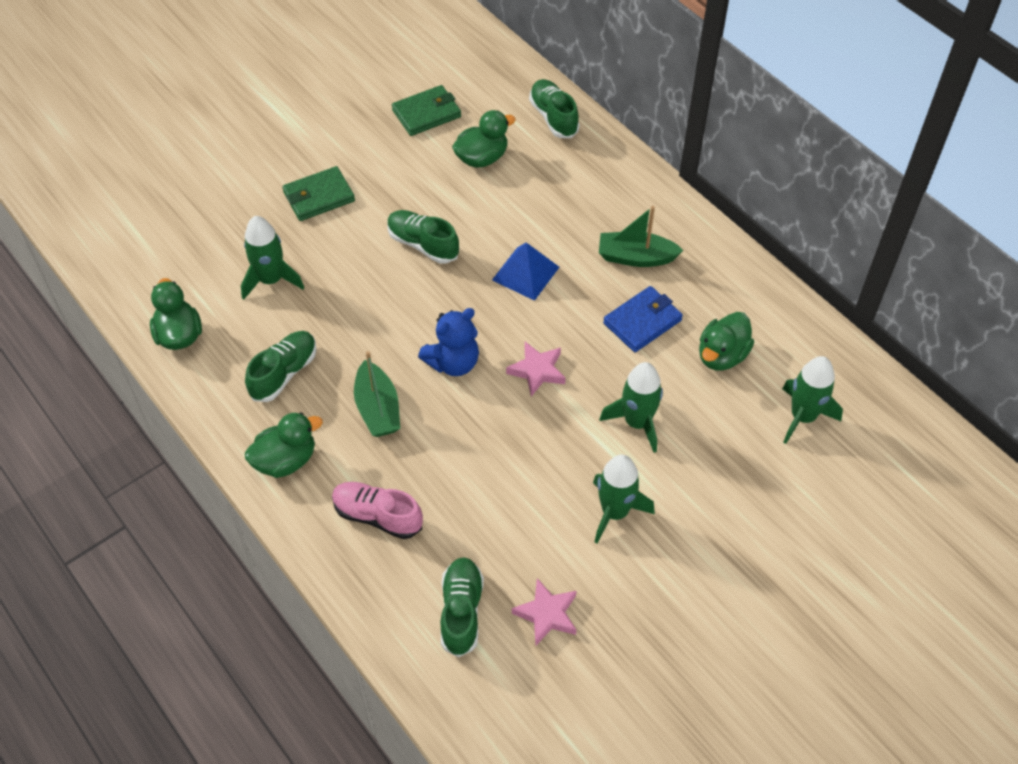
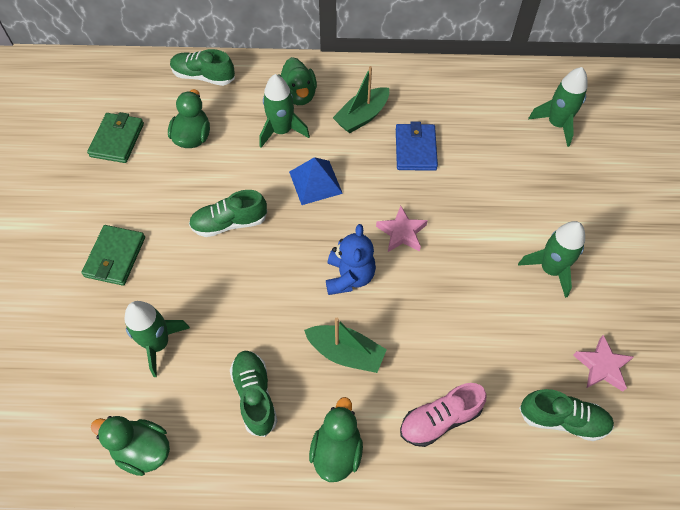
camera: 50 degrees left, 5 degrees up
green shoe [440,557,484,657] -> green shoe turned 150 degrees clockwise [519,389,614,441]
green rocket [599,362,663,453] -> green rocket moved to [259,74,310,148]
green duck [699,312,754,370] -> green duck moved to [278,57,317,105]

